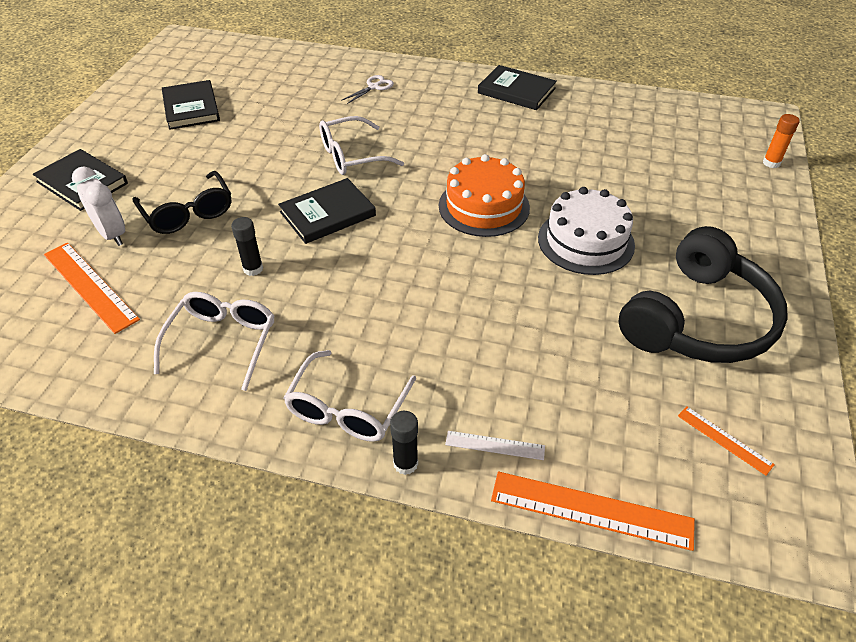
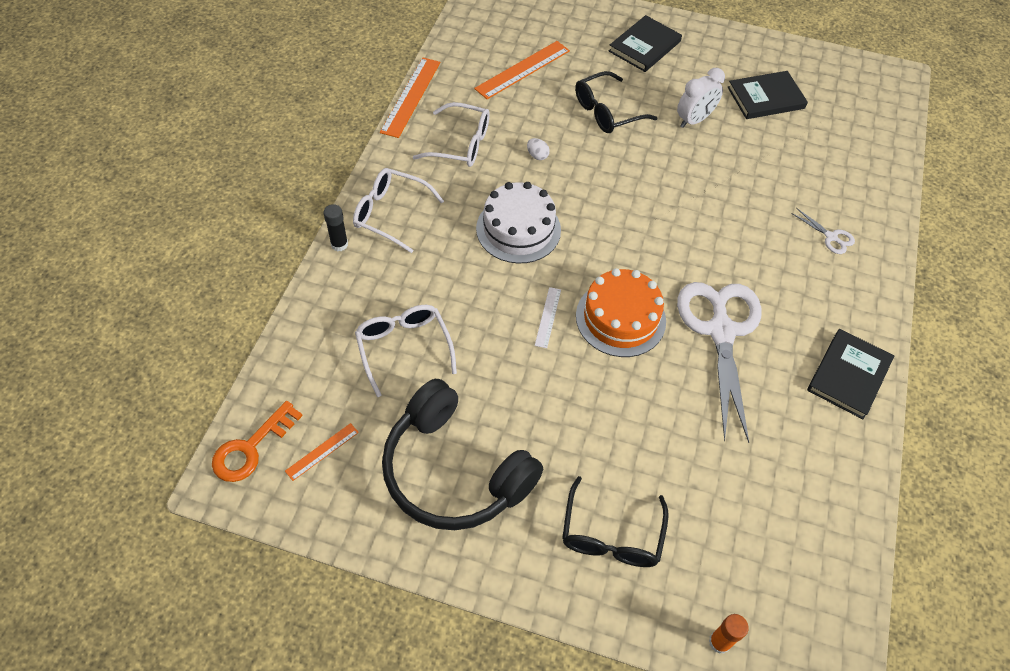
camera: 90 degrees right, 10 degrees up
white clock [72,167,125,246] -> white clock moved to [677,68,725,128]
black glue stick [231,217,263,276] -> white egg [527,138,550,160]
black book [278,178,376,244] -> none
white glasses [319,116,404,175] -> white glasses moved to [355,305,457,397]
white ruler [445,431,545,460] -> white ruler moved to [535,287,561,348]
orange ruler [491,471,695,551] -> orange ruler moved to [380,57,441,138]
white cake [538,187,635,275] -> white cake moved to [476,182,561,264]
none -> orange key [212,401,303,482]
none -> black glasses [562,476,669,567]
none -> white scissors [677,282,762,443]

